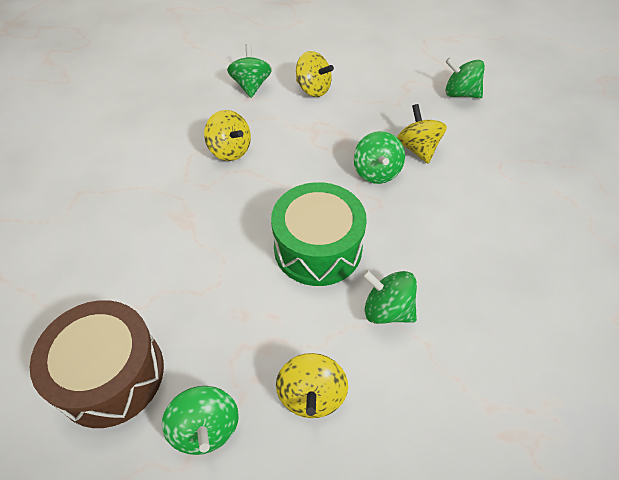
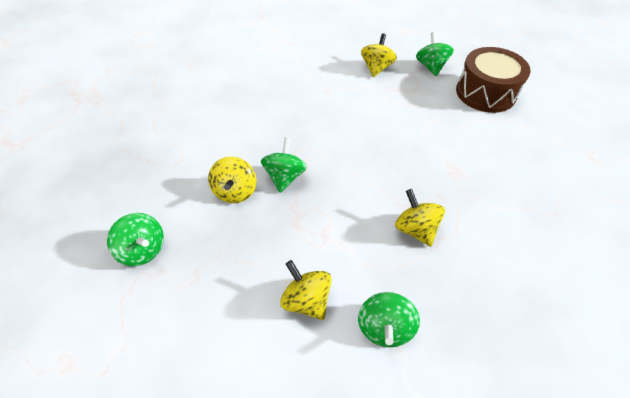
camera: 165 degrees left, 0 degrees up
green drum [271,182,367,286] -> none
green spinning top [362,270,417,324] -> none

